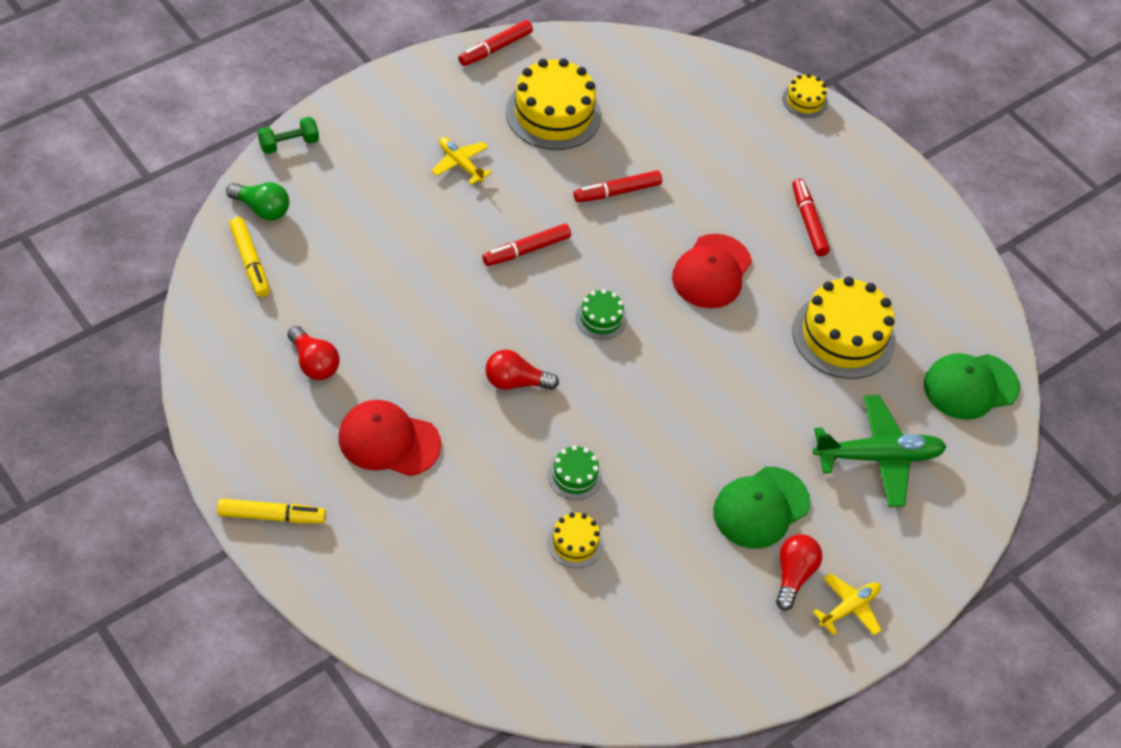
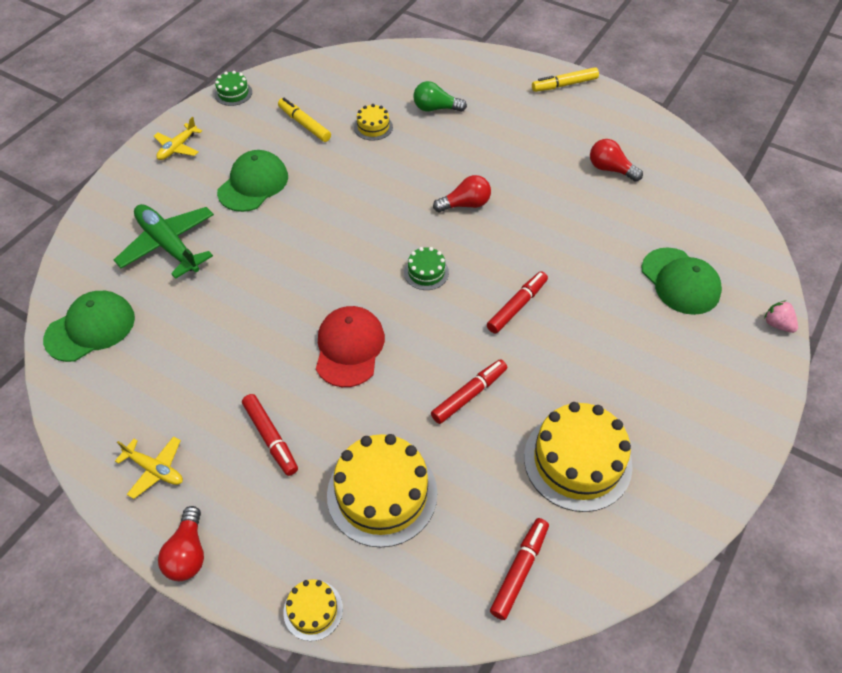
camera: 165 degrees right, 0 degrees up
green light bulb [226,182,289,221] -> green light bulb moved to [413,81,467,112]
yellow marker [229,217,270,297] -> yellow marker moved to [278,98,331,142]
green dumbbell [258,117,319,154] -> pink strawberry [764,300,798,333]
red cap [338,400,441,476] -> none
yellow plane [432,137,492,185] -> yellow plane moved to [115,436,183,499]
red marker [458,20,533,66] -> red marker moved to [490,518,549,620]
green cake [548,445,602,500] -> green cake moved to [215,71,252,106]
red light bulb [776,534,822,610] -> red light bulb moved to [158,506,204,581]
yellow cake [793,277,895,379] -> yellow cake moved to [327,434,437,547]
green plane [813,395,947,507] -> green plane turned 75 degrees clockwise [114,204,214,279]
none -> green cap [642,247,722,315]

